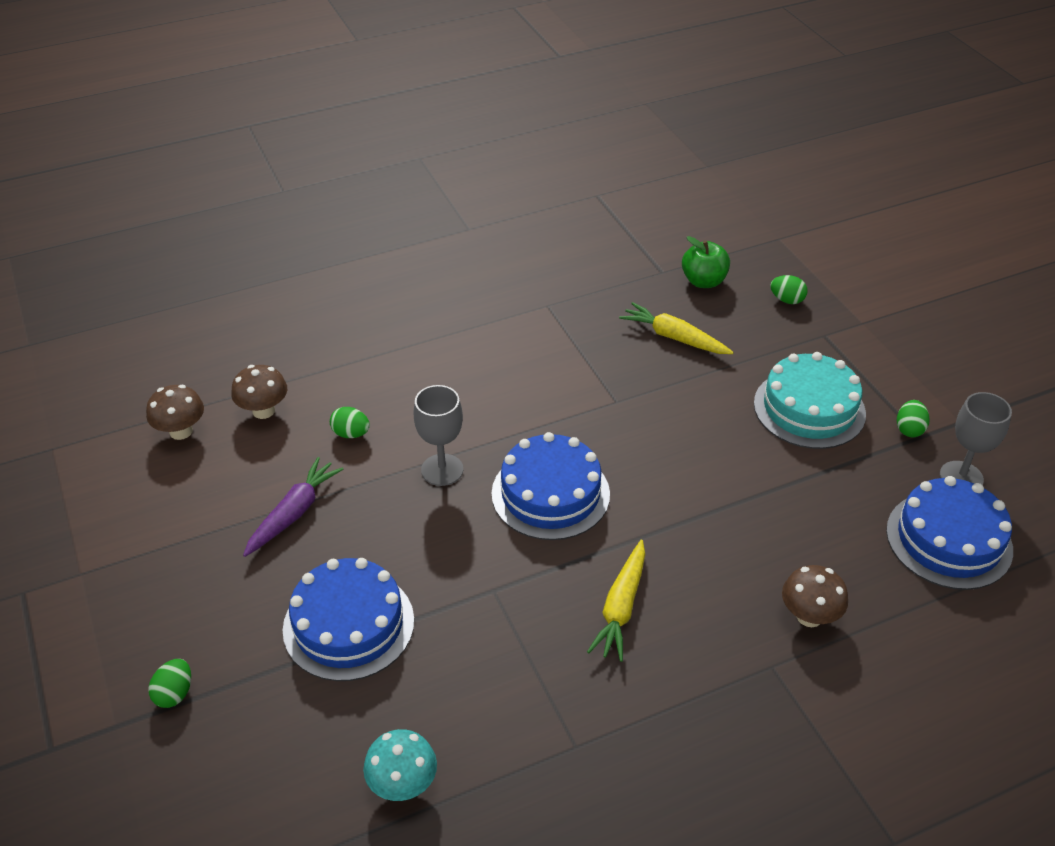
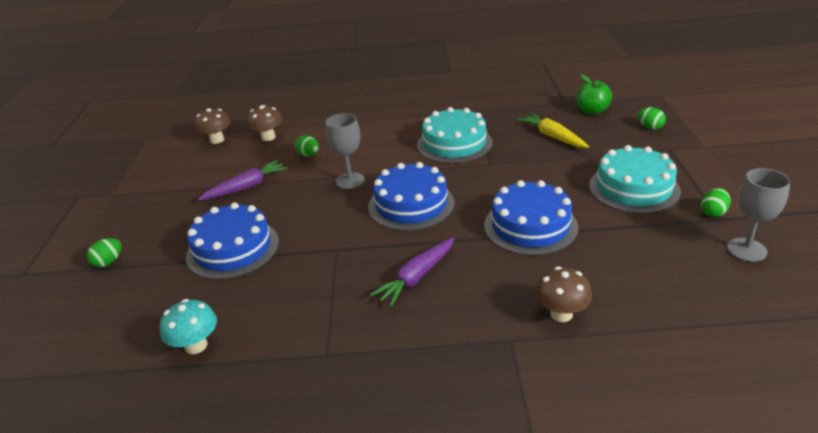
camera: 25 degrees right, 10 degrees down
yellow carrot [587,540,645,662] -> purple carrot [370,237,455,307]
blue cake [886,476,1013,590] -> blue cake moved to [484,180,578,255]
none -> turquoise cake [417,107,493,163]

